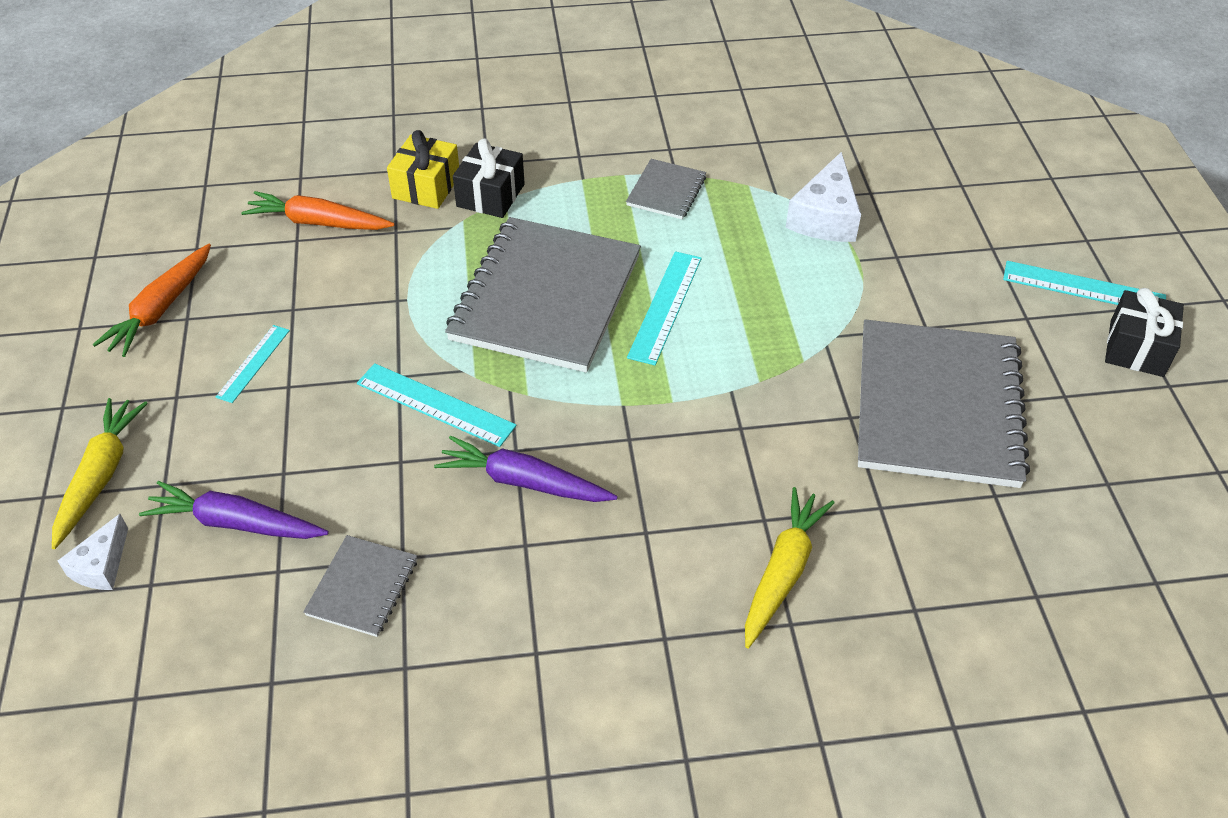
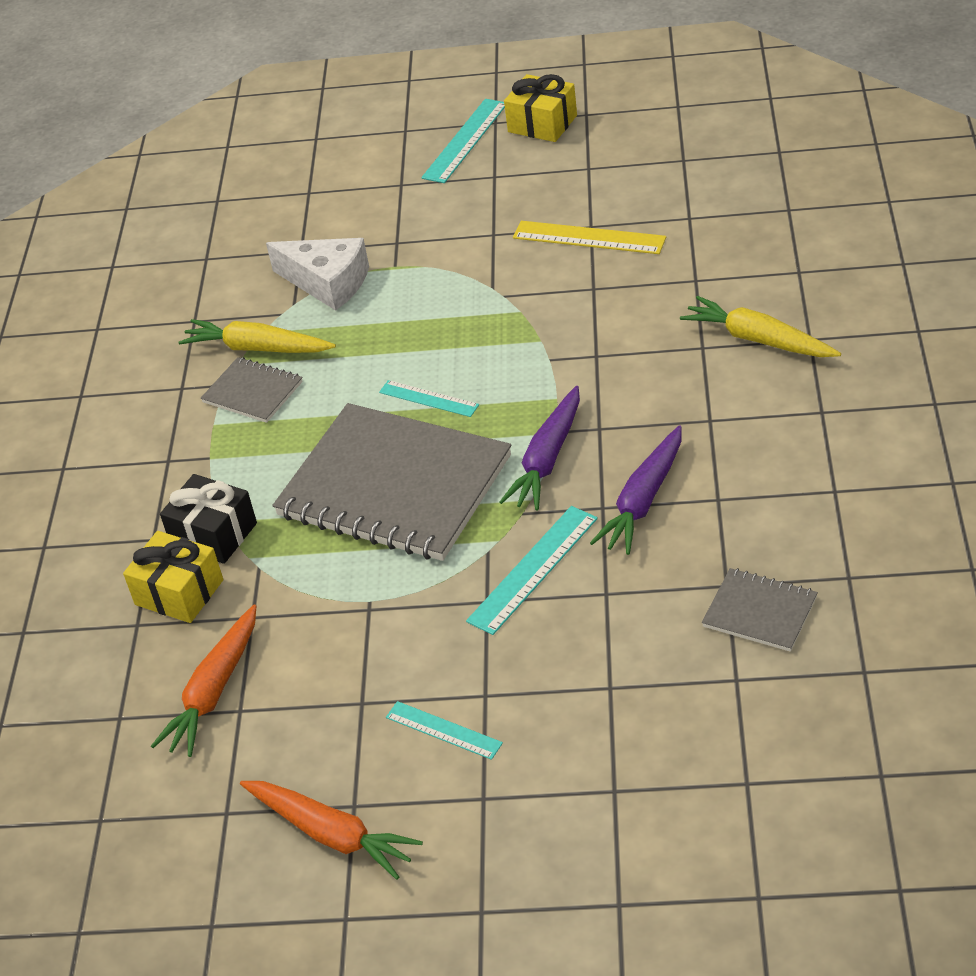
camera: 75 degrees left, 5 degrees down
yellow carrot [52,398,148,549] -> yellow carrot moved to [178,319,336,353]
white cheese [58,514,128,590] -> none
purple carrot [139,481,329,539] -> purple carrot moved to [499,386,580,511]
turquoise ruler [627,251,702,365] -> turquoise ruler [379,380,479,417], size x0.64
grey notebook [858,319,1030,488] -> yellow ruler [513,221,666,254]
black gift [1105,288,1184,377] -> yellow gift [504,74,577,142]

